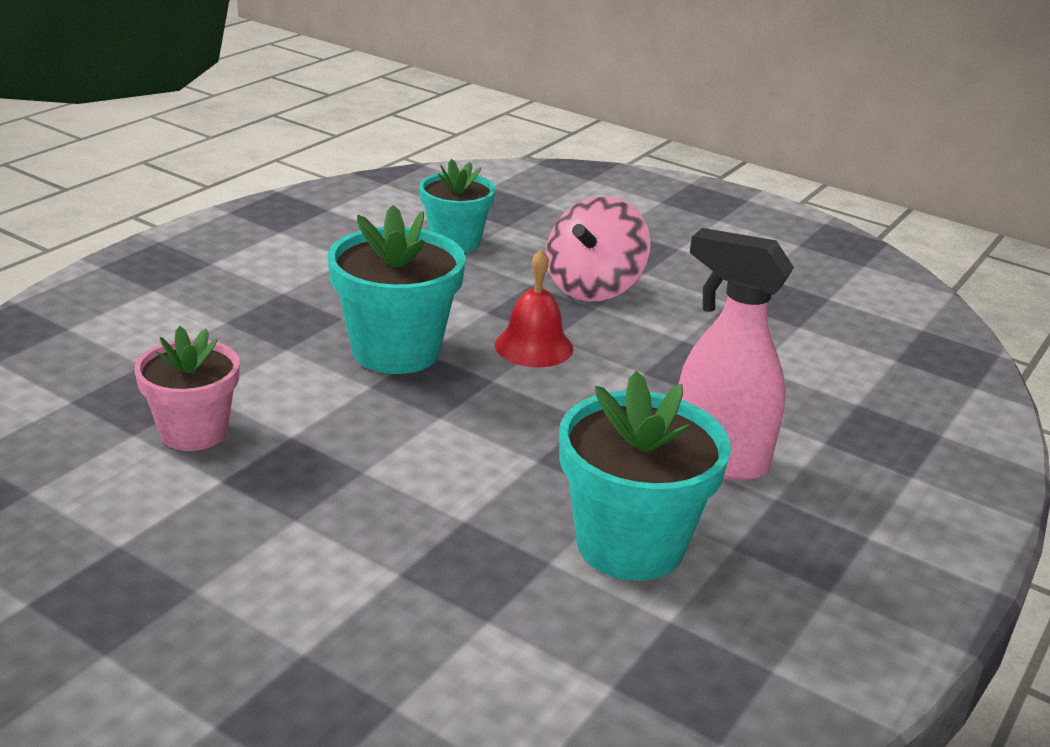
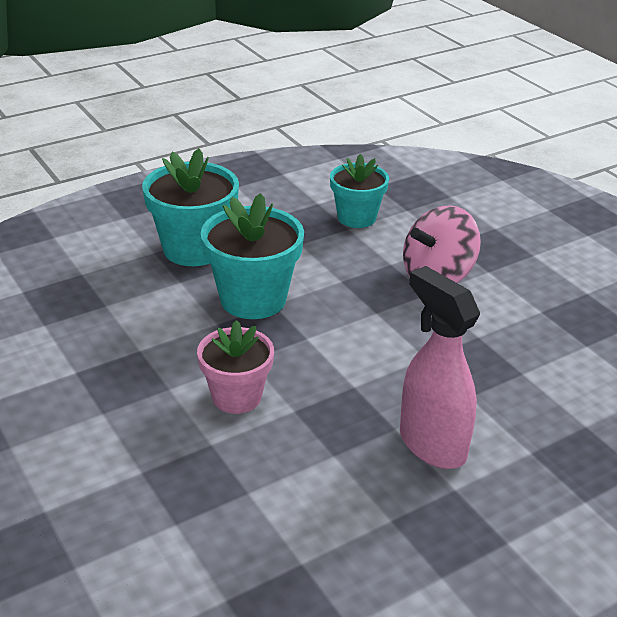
camera: 25 degrees right, 5 degrees up
pink flower pot [134,326,240,451] -> pink flower pot moved to [197,320,274,414]
red bell [495,249,573,367] -> none
turquoise flower pot [559,371,731,581] -> turquoise flower pot moved to [142,148,239,266]

